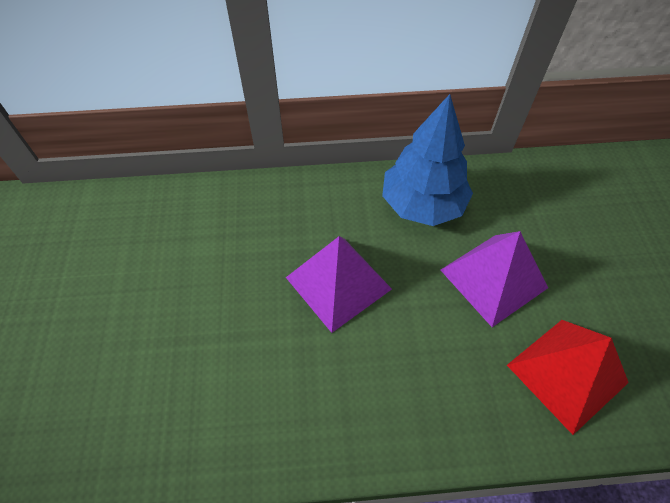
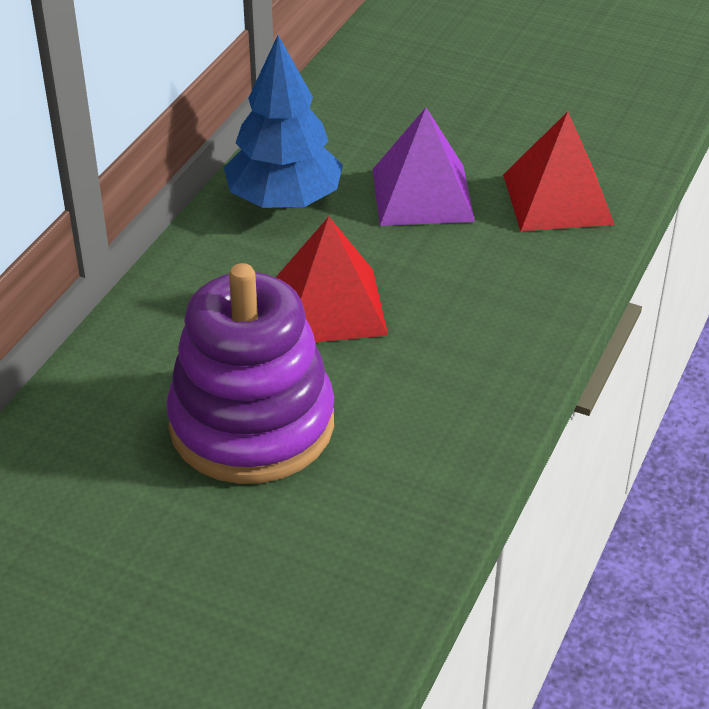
camera: 60 degrees left, 15 degrees down
purple pyramid [286,236,392,333] -> red pyramid [275,217,388,342]
none -> purple stacking toy [166,263,334,484]

